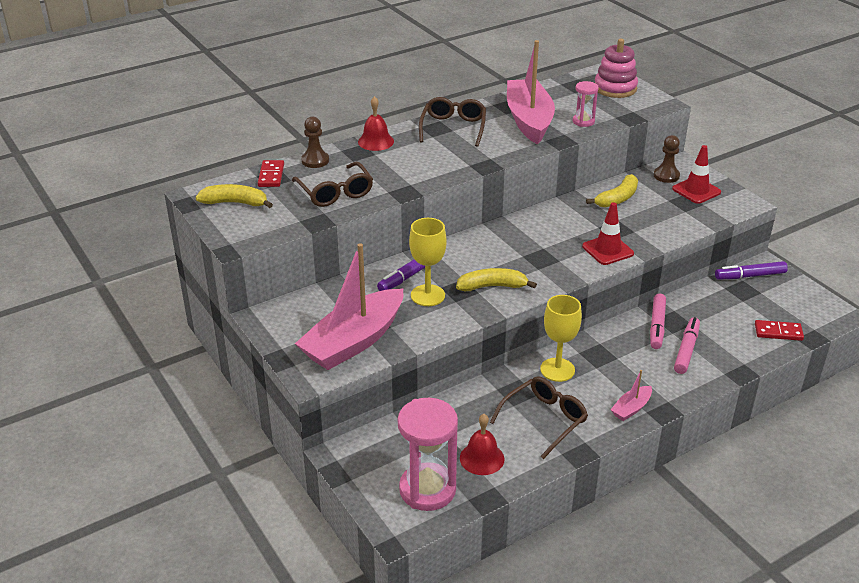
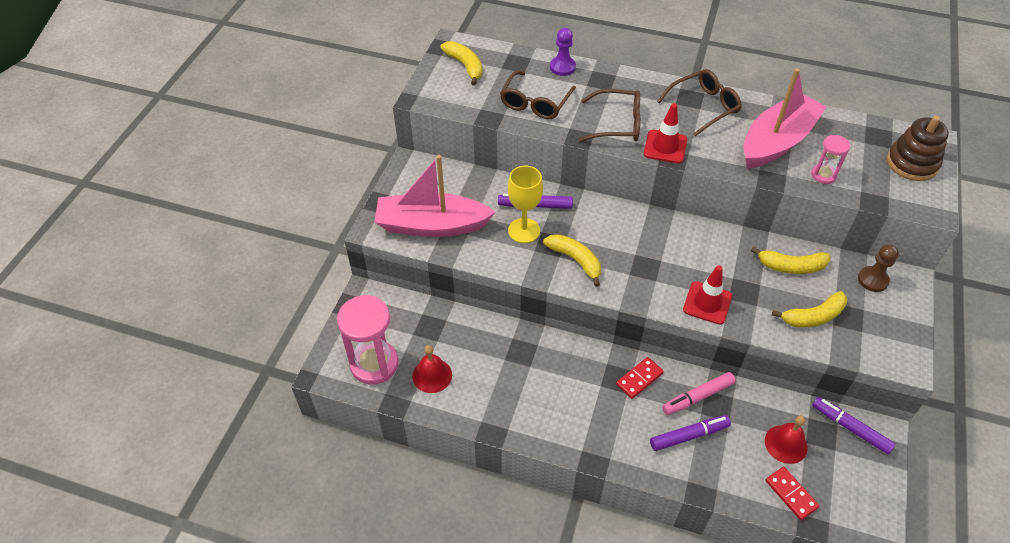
camera: 50 degrees right, 15 degrees up
red domino [258,160,284,187] -> red domino moved to [616,357,664,399]
brown pawn [301,116,329,168] -> purple pawn [550,28,576,76]
red bell [358,96,394,151] -> red bell moved to [765,416,808,464]
brown glasses [490,376,588,459] -> brown glasses moved to [579,89,640,142]
yellow goblet [540,295,582,382] -> none
pink stacking toy [595,39,638,98] -> brown stacking toy [887,116,949,181]
pink boat [611,370,652,421] -> none
red traffic cone [672,145,721,204] -> red traffic cone moved to [644,103,687,163]
pink marker [674,317,700,374] -> purple marker [650,415,731,451]
none -> yellow banana [772,291,847,328]

